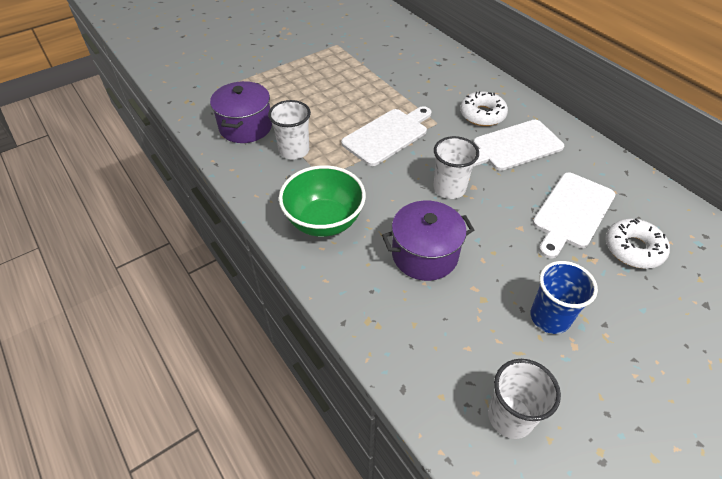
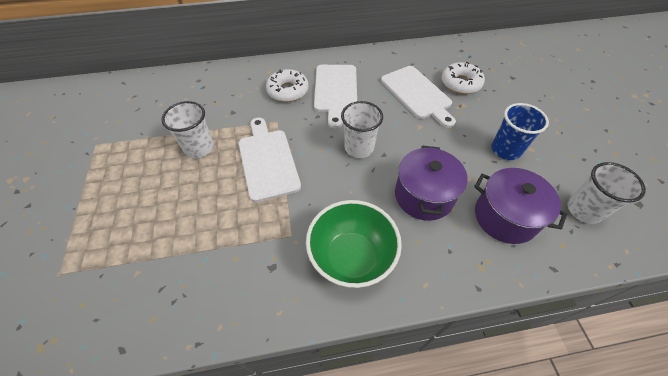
camera: 65 degrees left, 5 degrees up
purple pot [210,81,272,143] -> purple pot moved to [474,168,567,244]
white cup [268,100,311,160] -> white cup moved to [161,101,214,158]

